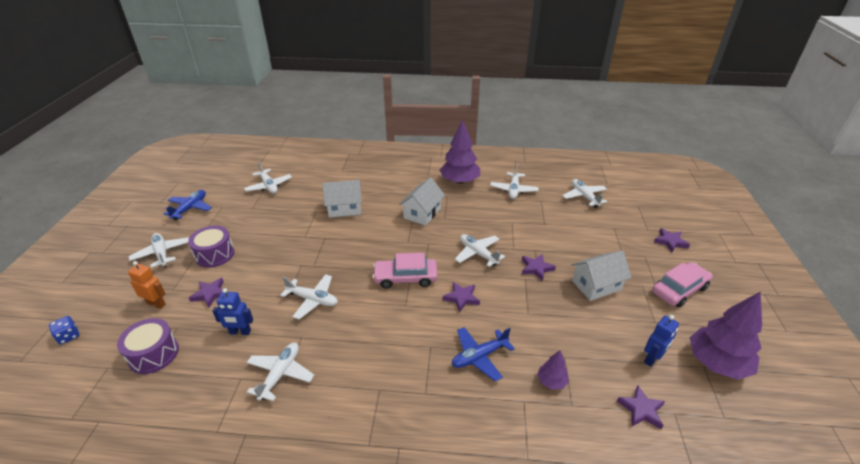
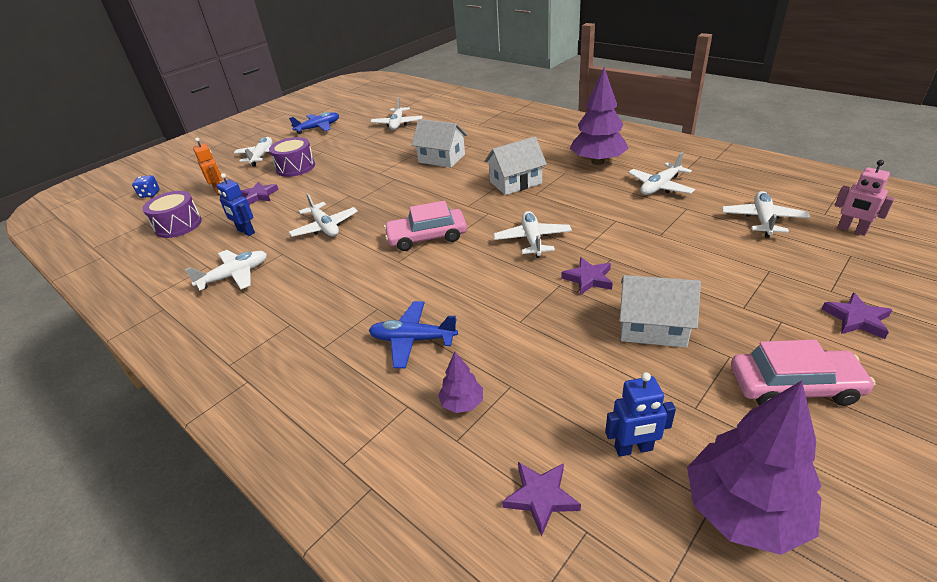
camera: 40 degrees right, 0 degrees up
pink car [372,253,438,289] -> pink car turned 45 degrees counterclockwise [384,201,467,251]
purple star [443,282,480,313] -> none
none -> pink robot [835,160,895,236]

